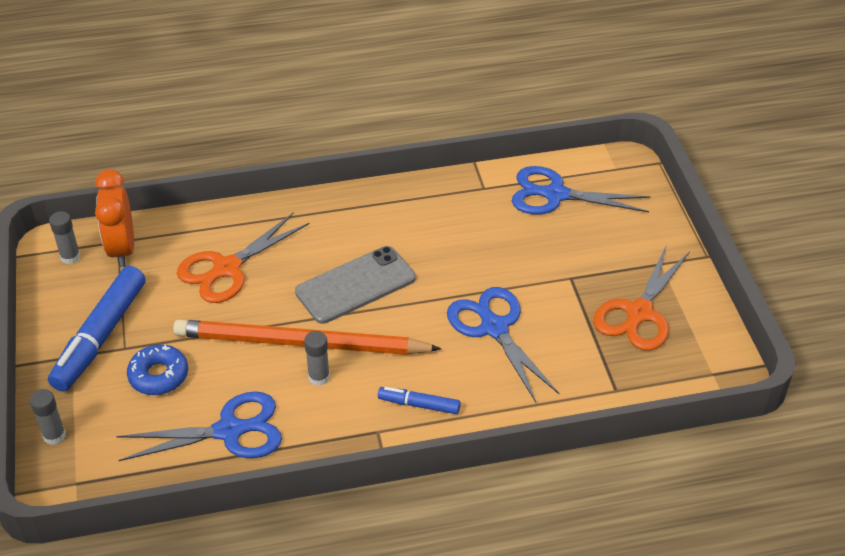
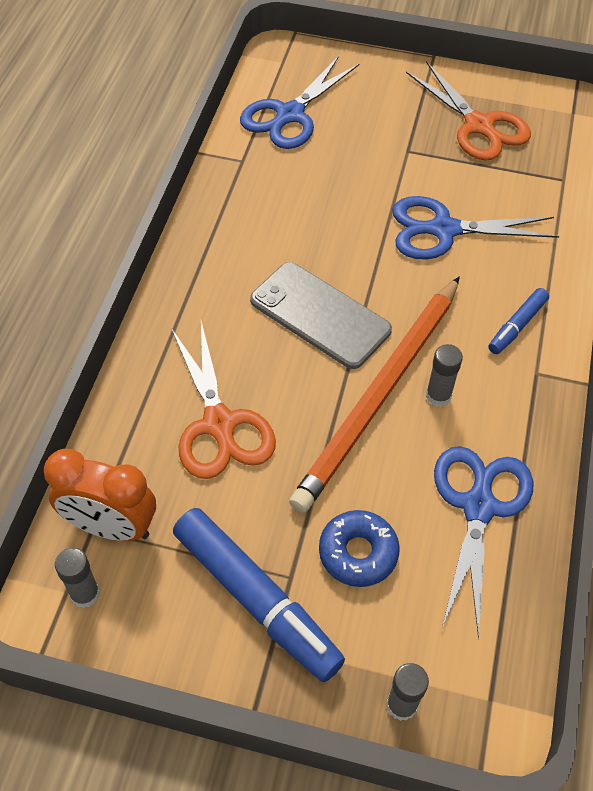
camera: 65 degrees left, 10 degrees up
grey phone [295,246,415,324] -> grey phone turned 45 degrees counterclockwise [250,262,392,369]

